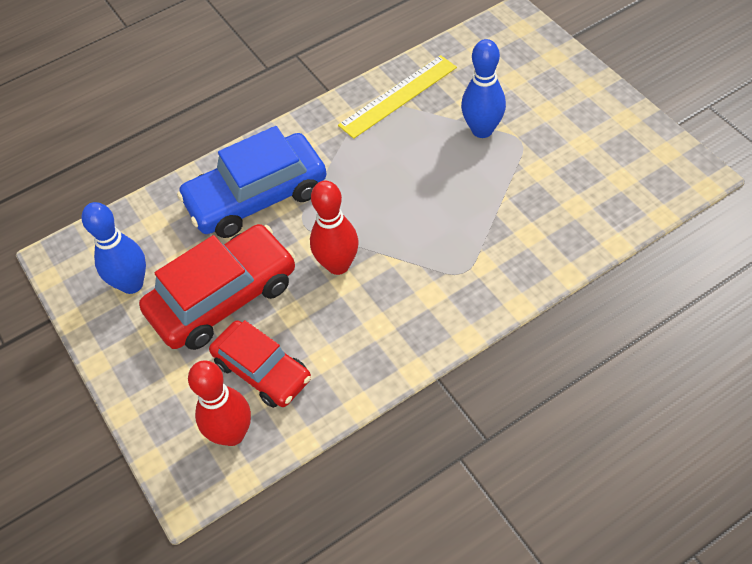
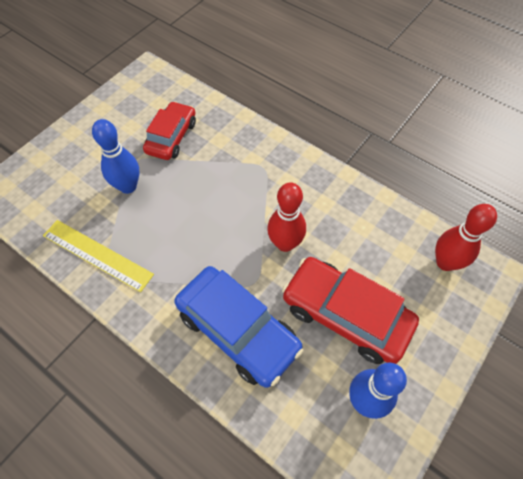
camera: 115 degrees left, 5 degrees up
red car [209,320,311,408] -> red car moved to [143,101,196,160]

